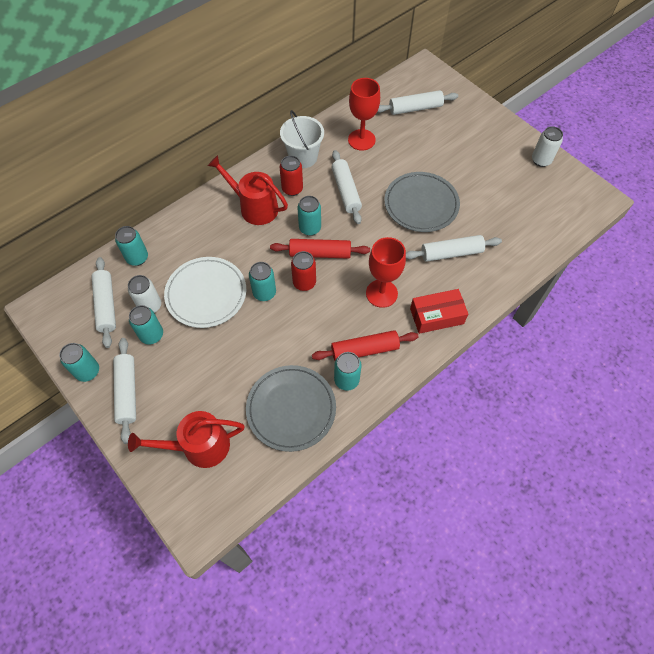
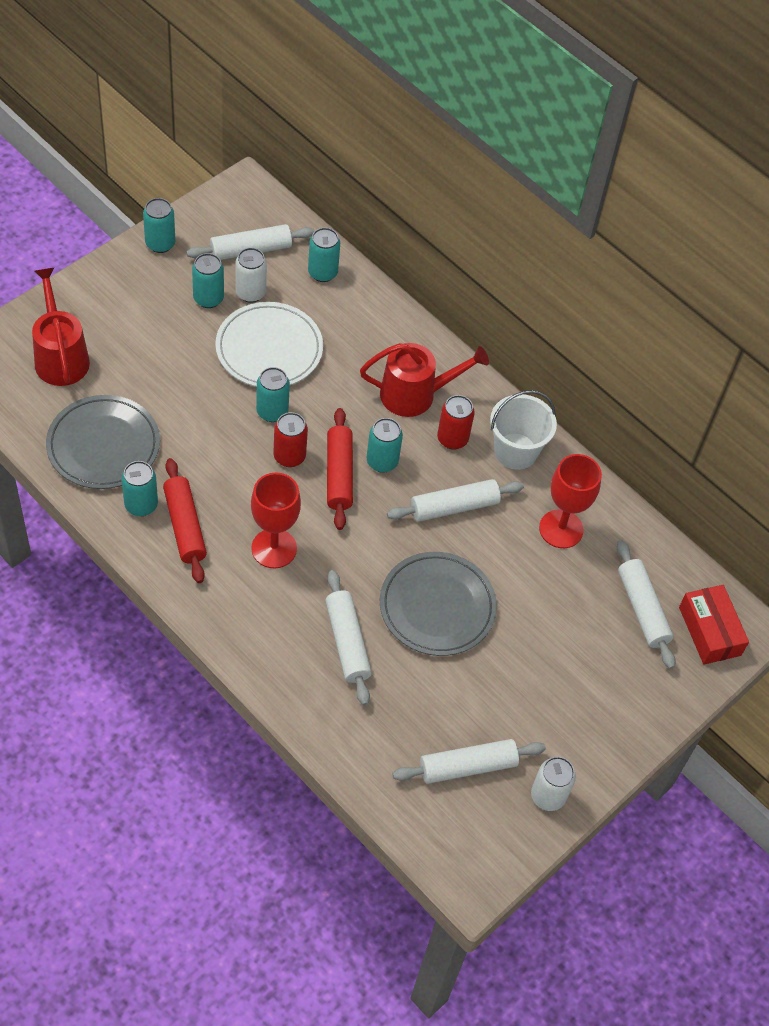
camera: 80 degrees right, 5 degrees down
white rolling pin [113,338,136,444] -> white rolling pin moved to [392,739,546,784]
red watering can [208,155,288,225] -> red watering can turned 60 degrees clockwise [360,343,489,417]
red box [410,289,468,334] -> red box moved to [679,585,749,665]

